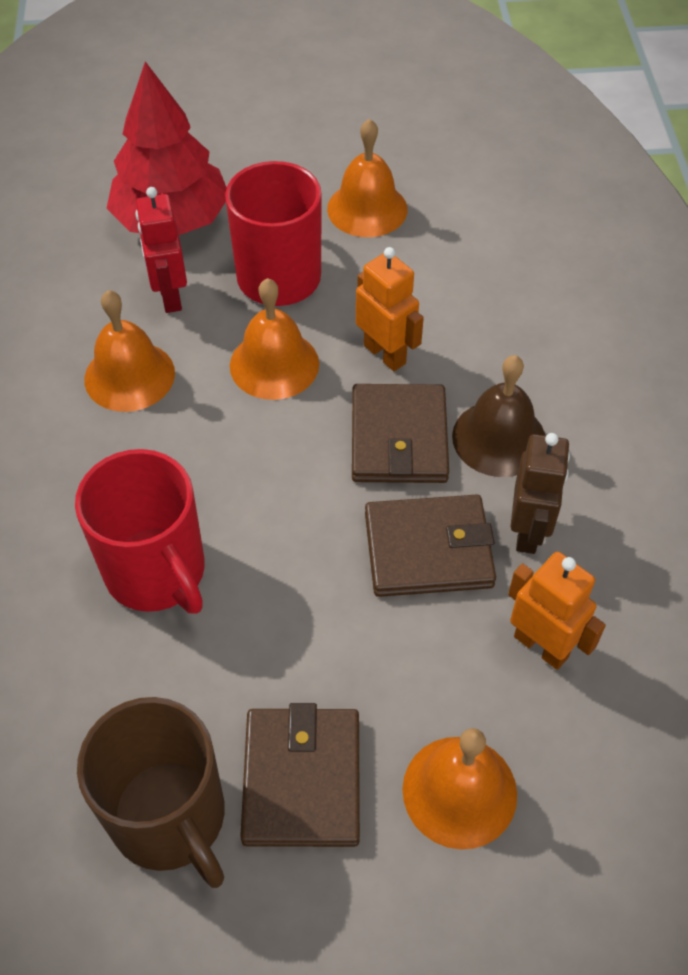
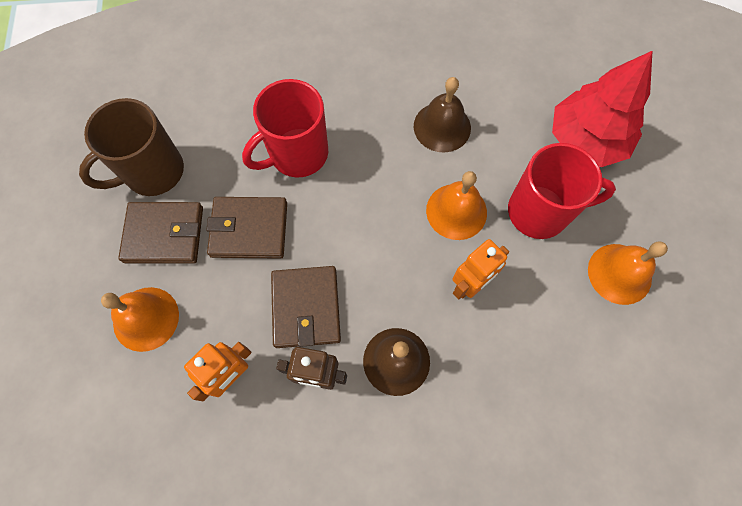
camera: 90 degrees right, 15 degrees up
orange bell [84,290,175,412] -> brown bell [414,77,471,153]
red robot [136,187,187,313] -> none
brown wallet [352,384,449,483] -> brown wallet moved to [206,197,287,259]

